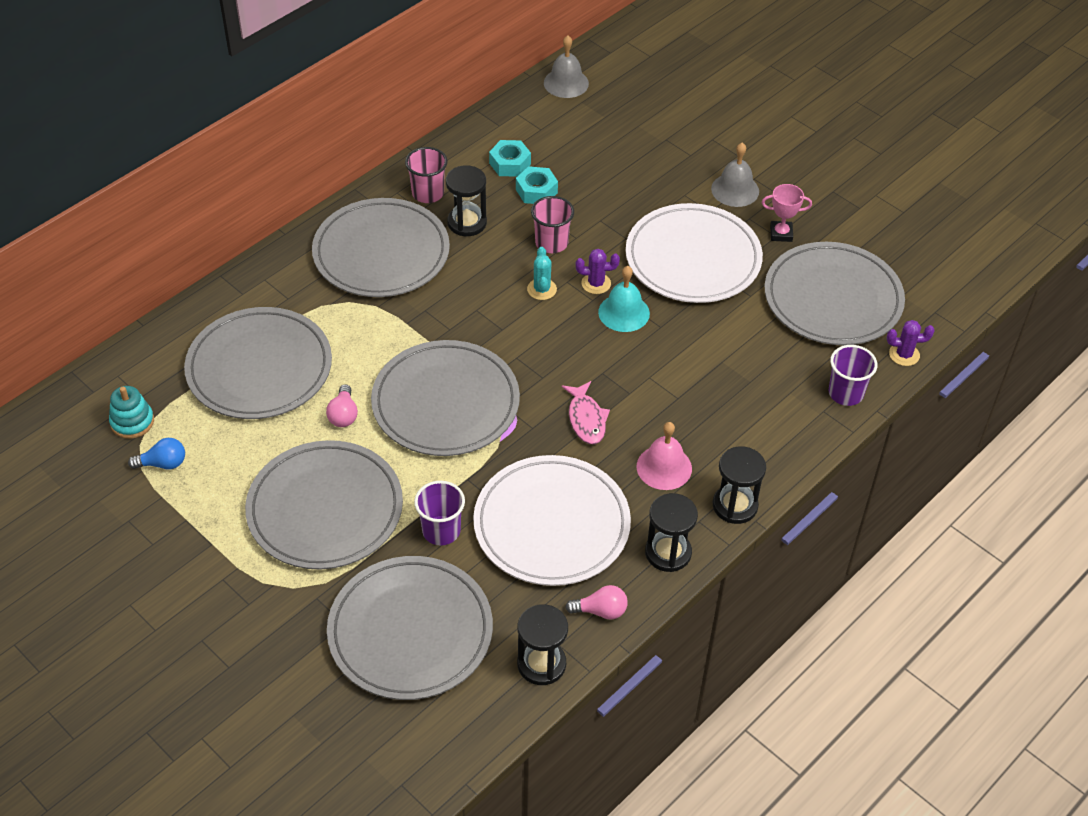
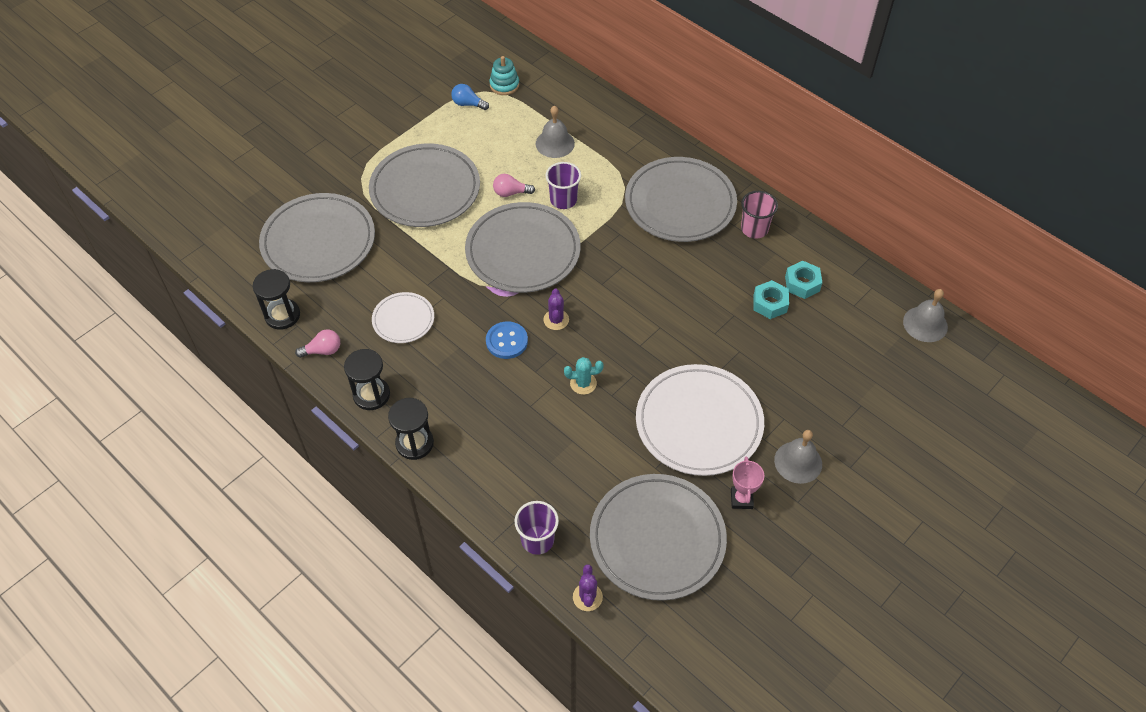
camera: 90 degrees right, 5 degrees up
blue light bulb [128,438,185,469] -> blue light bulb turned 120 degrees clockwise [451,84,489,110]
grey plate [184,307,332,419] -> grey bell [536,106,575,158]
purple cup [414,481,465,545] -> purple cup moved to [545,162,581,209]
black hourglass [446,166,487,236] -> none
white plate [473,455,631,586] -> white plate [372,292,434,343], size x0.52
turquoise cactus [527,247,557,300] -> turquoise cactus moved to [564,357,604,395]
pink cup [531,196,574,253] -> none
pink fish [561,381,610,445] -> blue button [486,321,528,359]
pink light bulb [565,585,628,620] -> pink light bulb turned 105 degrees counterclockwise [295,330,340,358]
purple cactus [576,249,620,294] -> purple cactus moved to [543,289,569,330]
turquoise bell [598,266,650,332] -> none
pink bell [637,422,692,490] -> none

